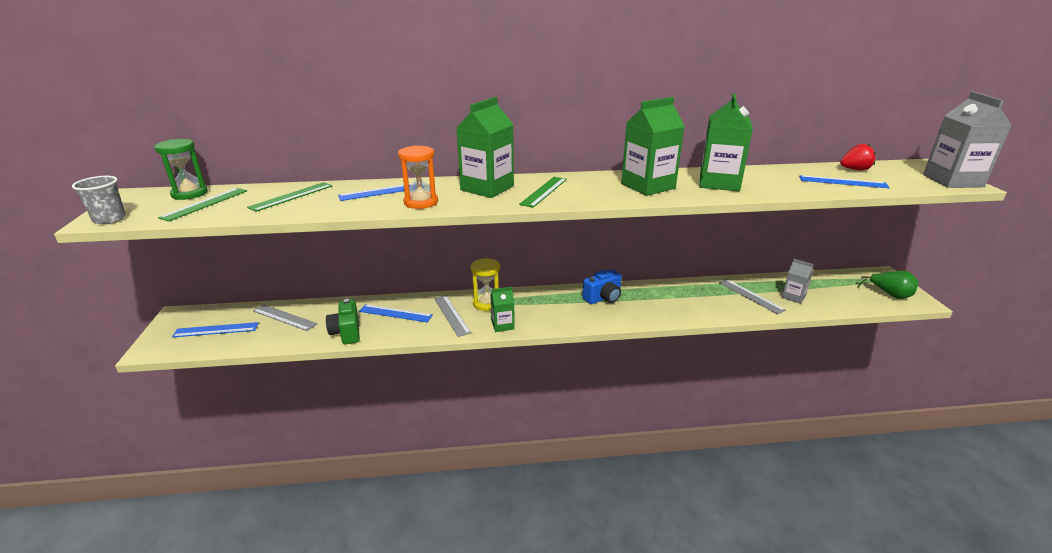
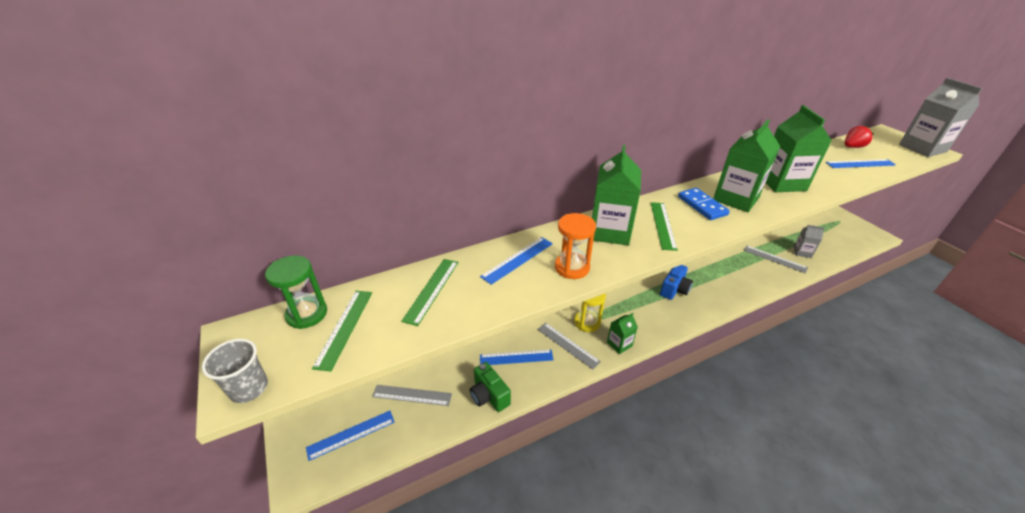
camera: 20 degrees left, 10 degrees up
green pear [857,271,918,299] -> none
none -> blue domino [678,188,730,220]

